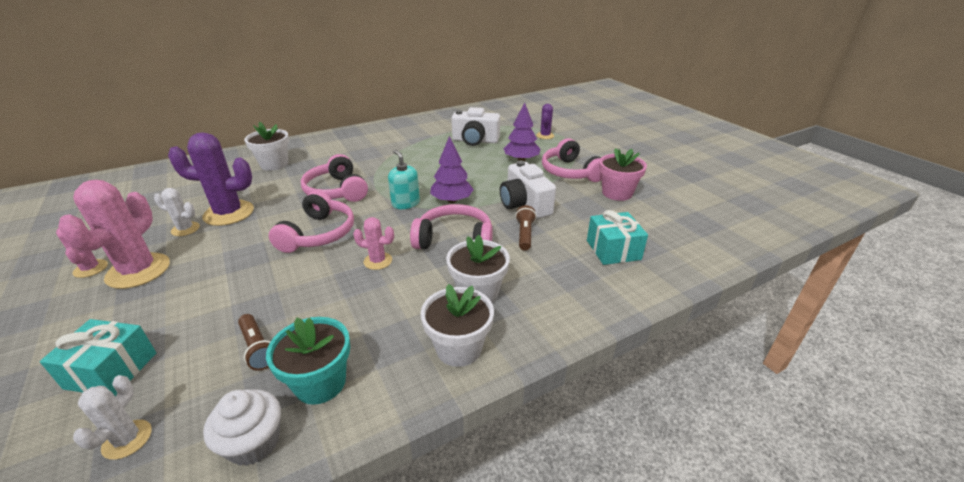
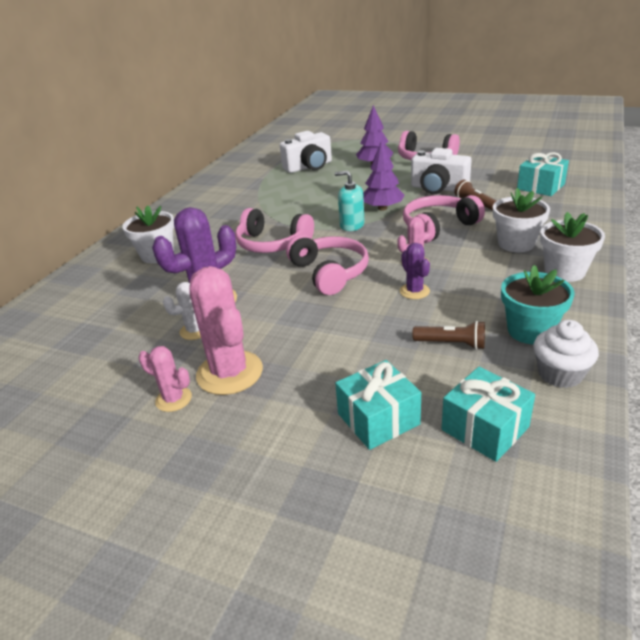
camera: 35 degrees left, 0 degrees up
white cactus [73,375,152,460] -> turquoise gift [442,367,535,462]
purple cactus [536,104,554,139] -> purple cactus moved to [400,243,430,299]
pink flower pot [599,148,647,201] -> none

